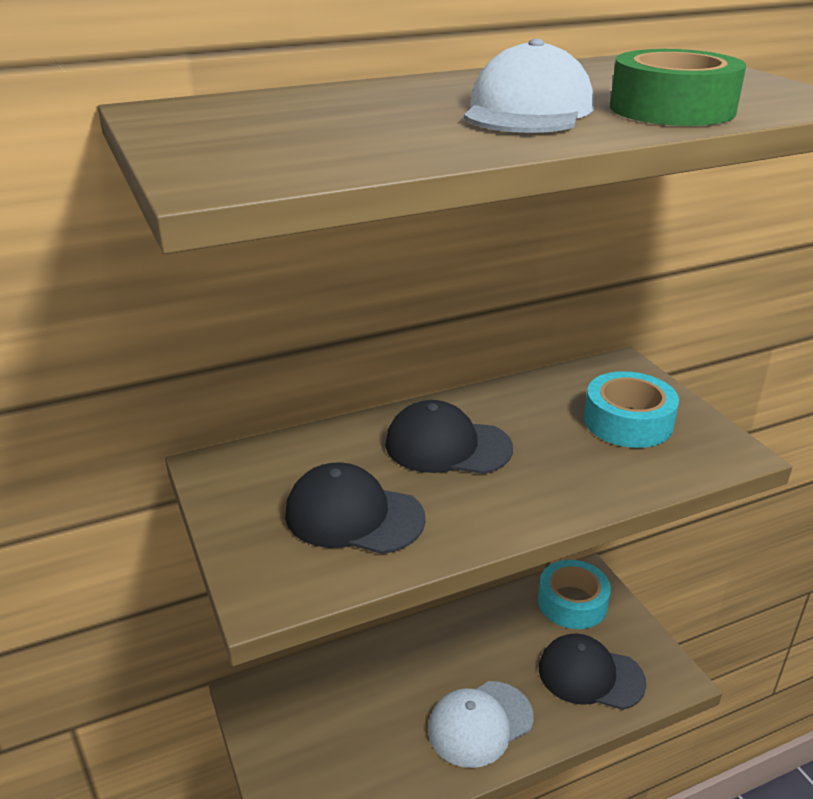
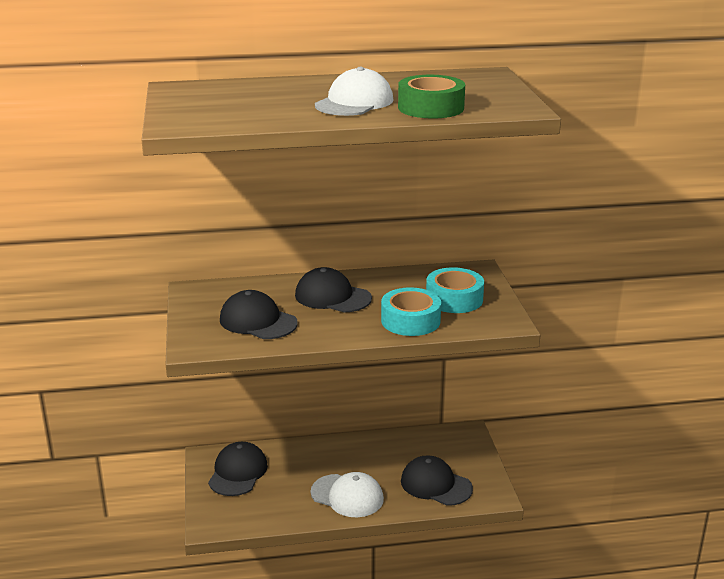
camera: 15 degrees right, 5 degrees down
white cap [428,681,534,768] -> white cap turned 135 degrees counterclockwise [311,472,384,517]
turquoise tape [538,560,611,629] -> turquoise tape moved to [381,287,441,336]
none -> black cap [208,442,268,496]

